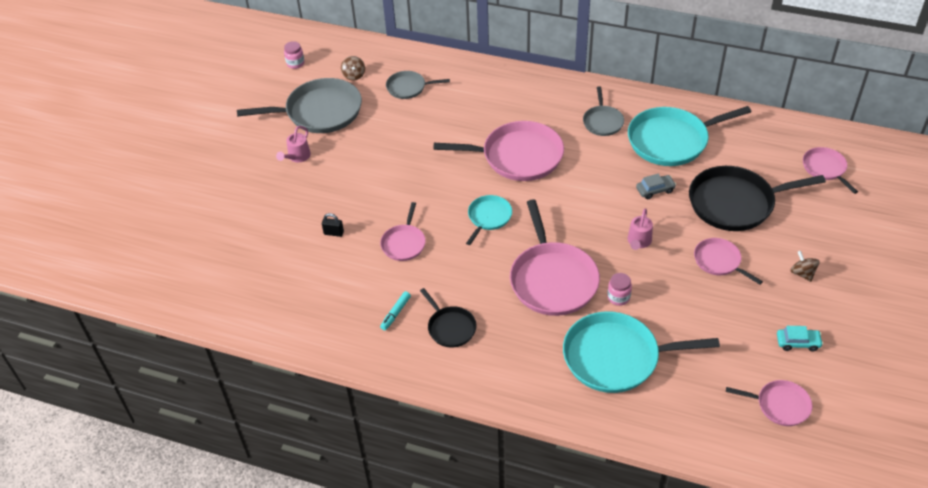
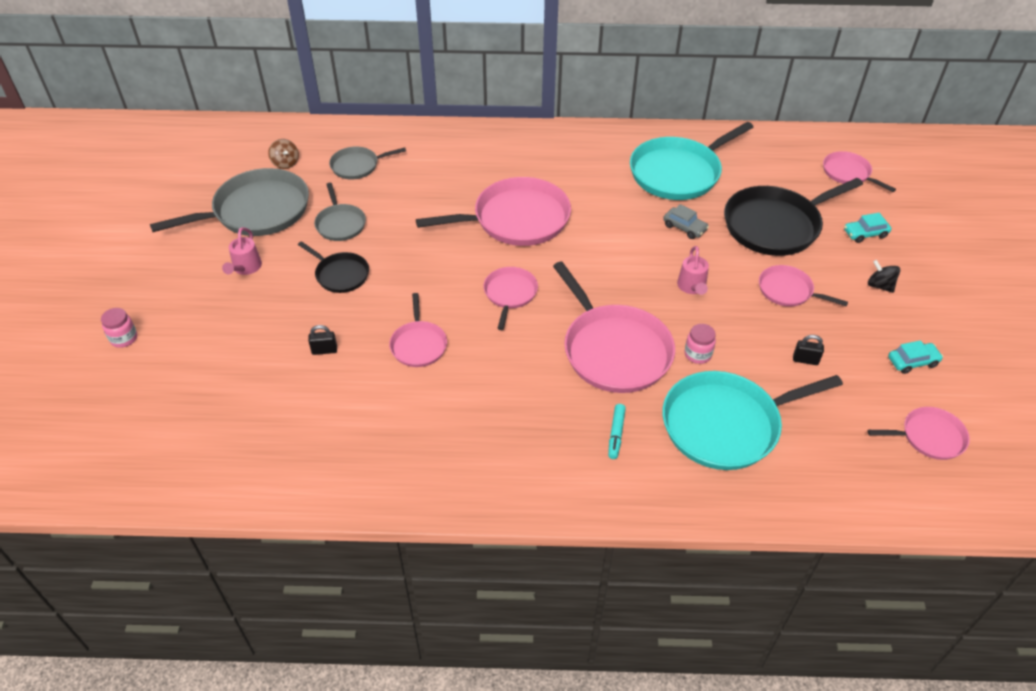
camera: 20 degrees left, 0 degrees up
pink jar [284,41,304,69] -> pink jar moved to [101,308,137,348]
turquoise marker [380,291,411,331] -> turquoise marker moved to [608,404,626,459]
black pan [420,288,476,348] -> black pan moved to [298,241,369,293]
turquoise pan [466,195,512,245] -> pink pan [483,267,538,330]
grey pan [583,86,624,136] -> grey pan moved to [314,183,366,241]
grey car [636,173,676,199] -> grey car turned 75 degrees clockwise [663,204,709,239]
brown spinning top [790,251,820,282] -> black spinning top [868,260,900,293]
none -> black padlock [793,335,824,365]
none -> turquoise car [844,213,891,243]

